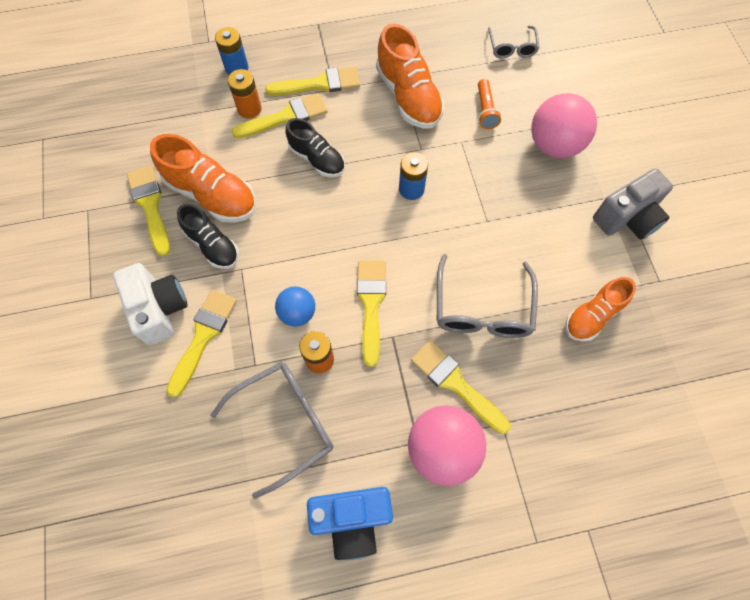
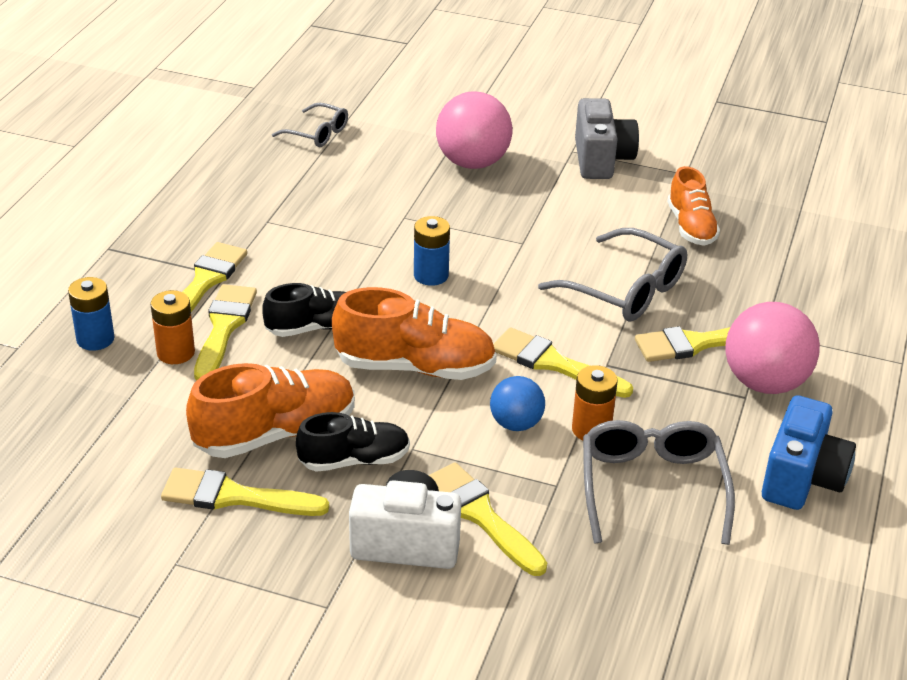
camera: 60 degrees left, 30 degrees down
orange shoe [376,23,445,128] -> orange shoe moved to [332,287,497,380]
orange flashlight [478,79,501,129] -> none

